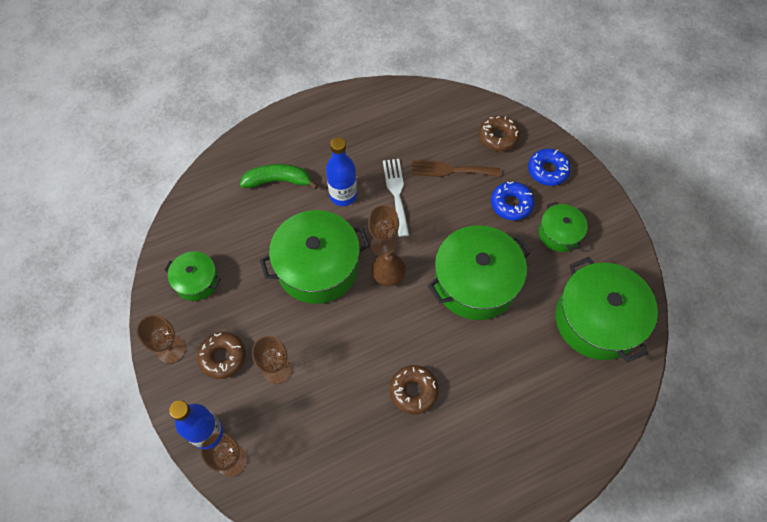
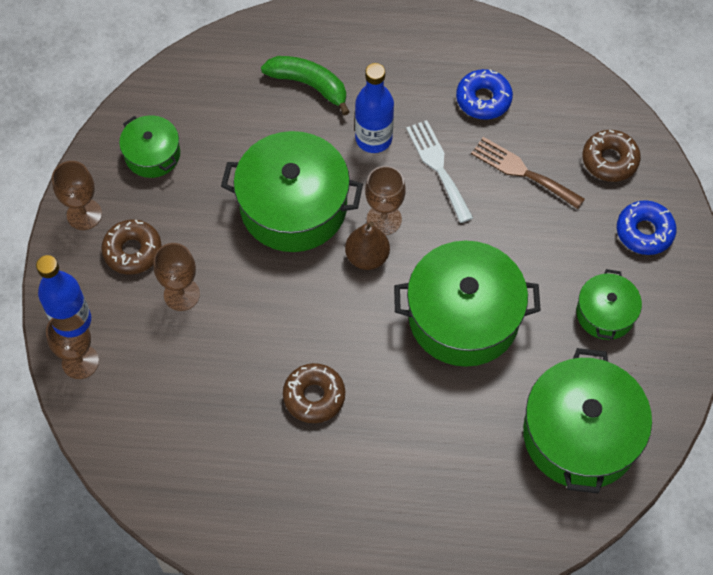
camera: 30 degrees right, 0 degrees up
white fork [383,159,409,237] -> white fork turned 45 degrees counterclockwise [406,120,473,223]
blue donut [491,182,534,220] -> blue donut moved to [456,69,513,120]

